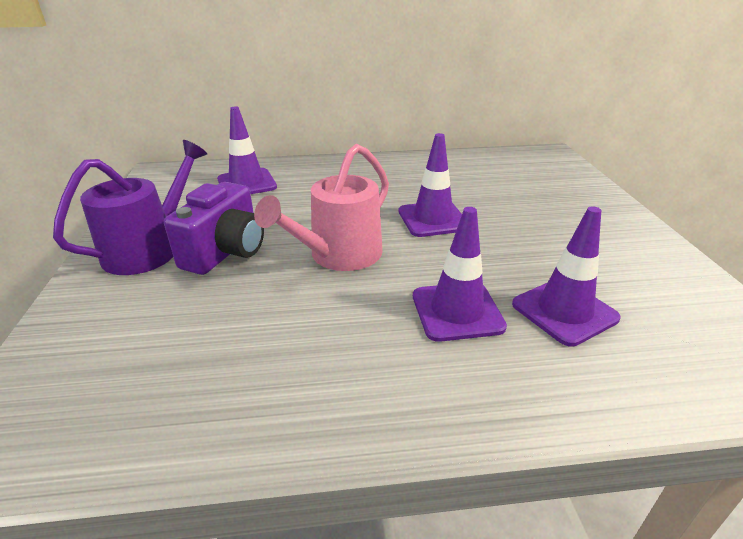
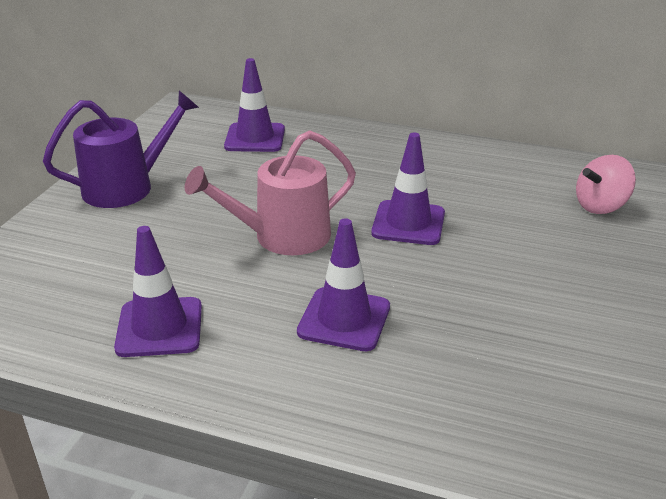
camera: 25 degrees right, 0 degrees up
purple camera [164,182,264,275] -> none
purple traffic cone [512,206,621,347] -> purple traffic cone moved to [114,226,202,357]
none -> pink spinning top [576,155,636,214]

